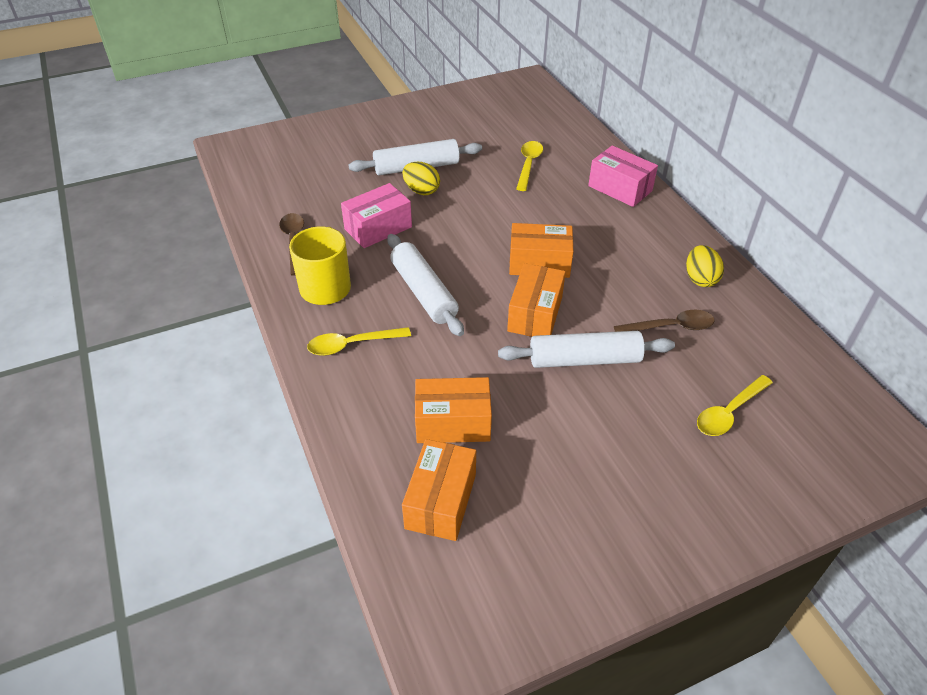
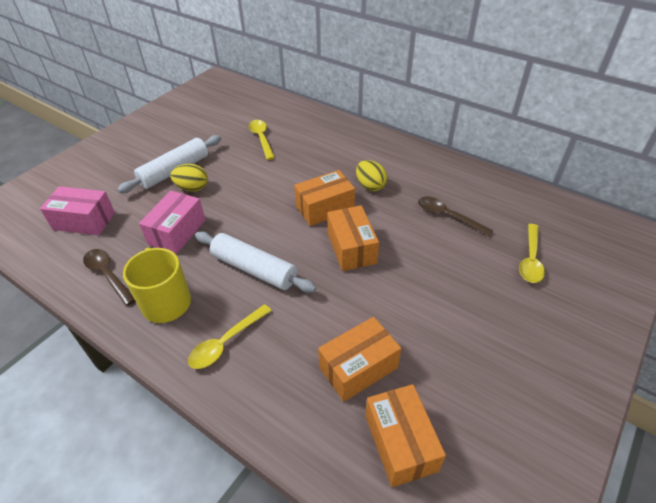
camera: 30 degrees left, 0 degrees up
white rolling pin [498,331,675,368] -> none
pink box [588,146,658,207] -> pink box moved to [40,186,115,235]
brown spoon [614,310,715,332] -> brown spoon turned 105 degrees counterclockwise [418,197,493,236]
yellow egg [686,245,724,287] -> yellow egg moved to [356,160,387,191]

